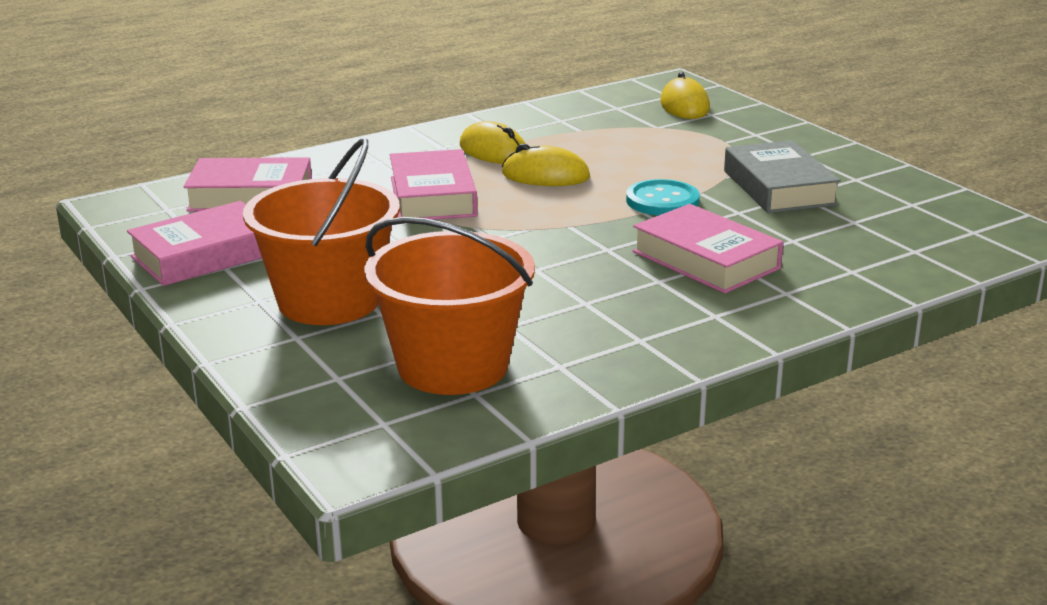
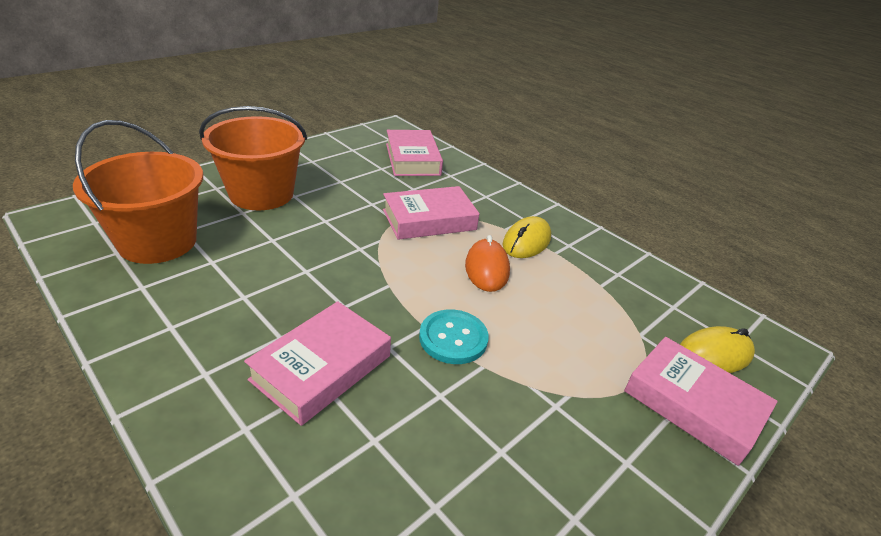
camera: 75 degrees right, 10 degrees up
pink book [127,201,262,286] -> pink book moved to [624,337,778,466]
yellow mouse [502,144,590,186] -> orange mouse [465,235,510,292]
grey book [724,140,841,213] -> none

